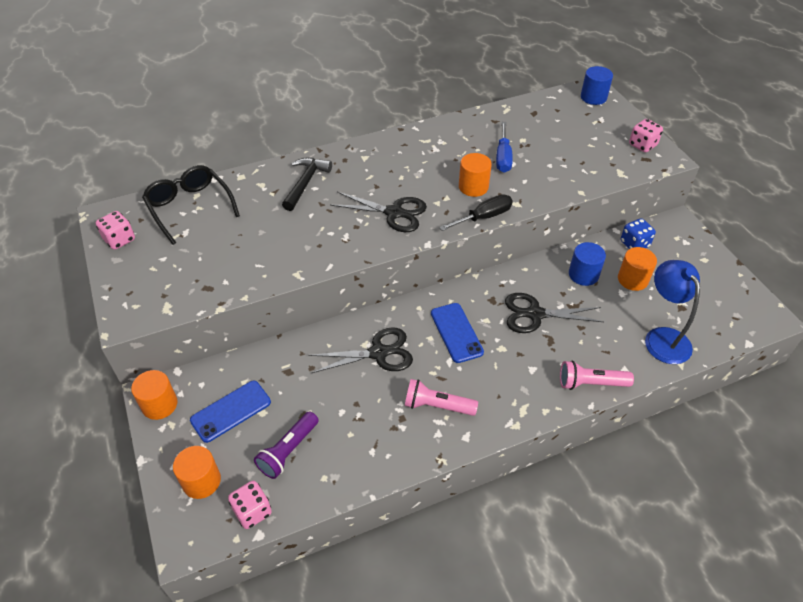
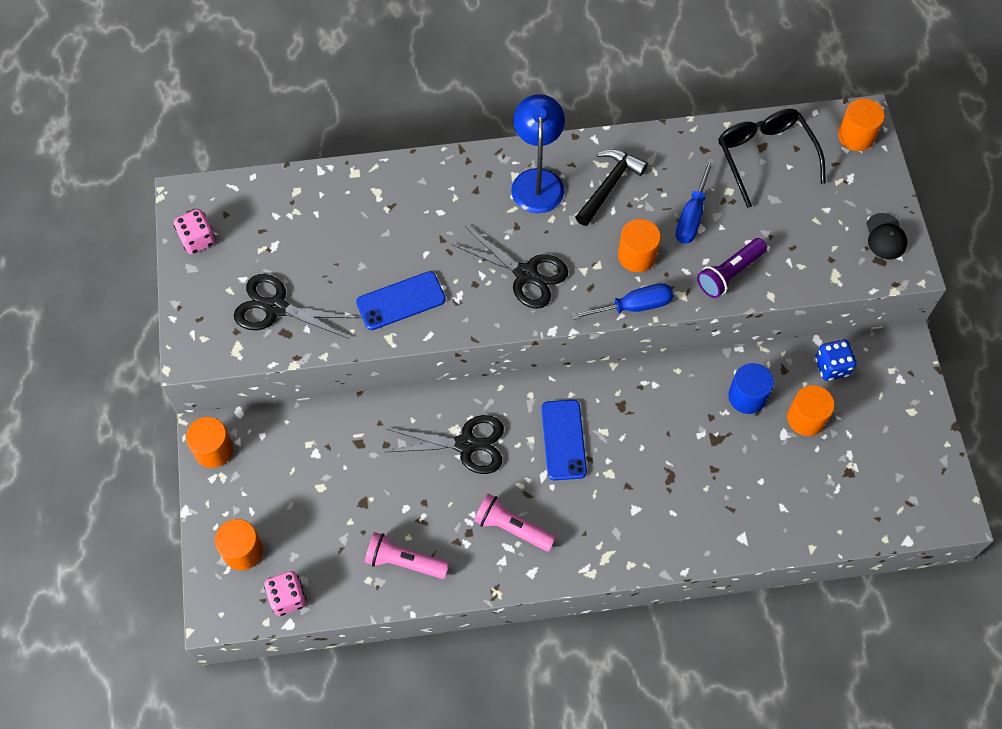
camera: 15 degrees right, 15 degrees up
black glasses [142,165,240,245] -> black glasses moved to [718,109,826,208]
blue phone [190,381,271,443] -> blue phone moved to [356,271,446,330]
purple flashlight [254,411,319,479] -> purple flashlight moved to [697,238,767,298]
black hammer [282,158,332,211] -> black hammer moved to [575,149,648,226]
black screwdriver [439,194,513,231] -> blue screwdriver [571,283,673,320]
black scissors [505,293,604,333] -> black scissors moved to [234,274,357,339]
pink flashlight [560,361,634,390] -> pink flashlight moved to [365,532,450,579]
blue cylinder [581,66,613,105] -> orange cylinder [838,98,885,151]
pink dice [629,119,663,152] -> black cap [866,213,908,259]
blue lamp [645,260,700,364] -> blue lamp moved to [511,94,565,213]

